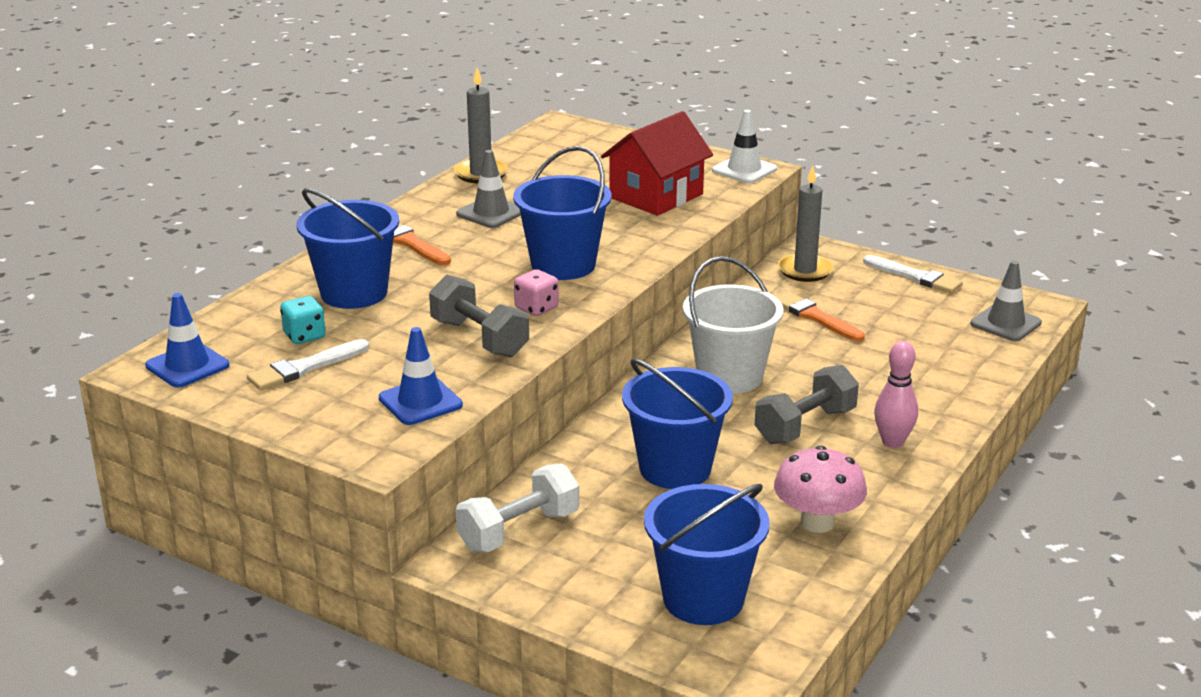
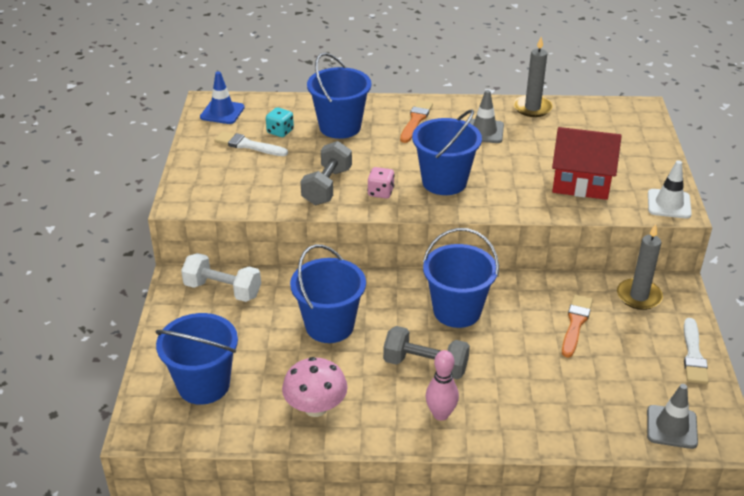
camera: 60 degrees right, 10 degrees up
blue traffic cone [379,327,463,425] -> none
white bucket [683,256,784,394] -> blue bucket [423,228,499,328]

